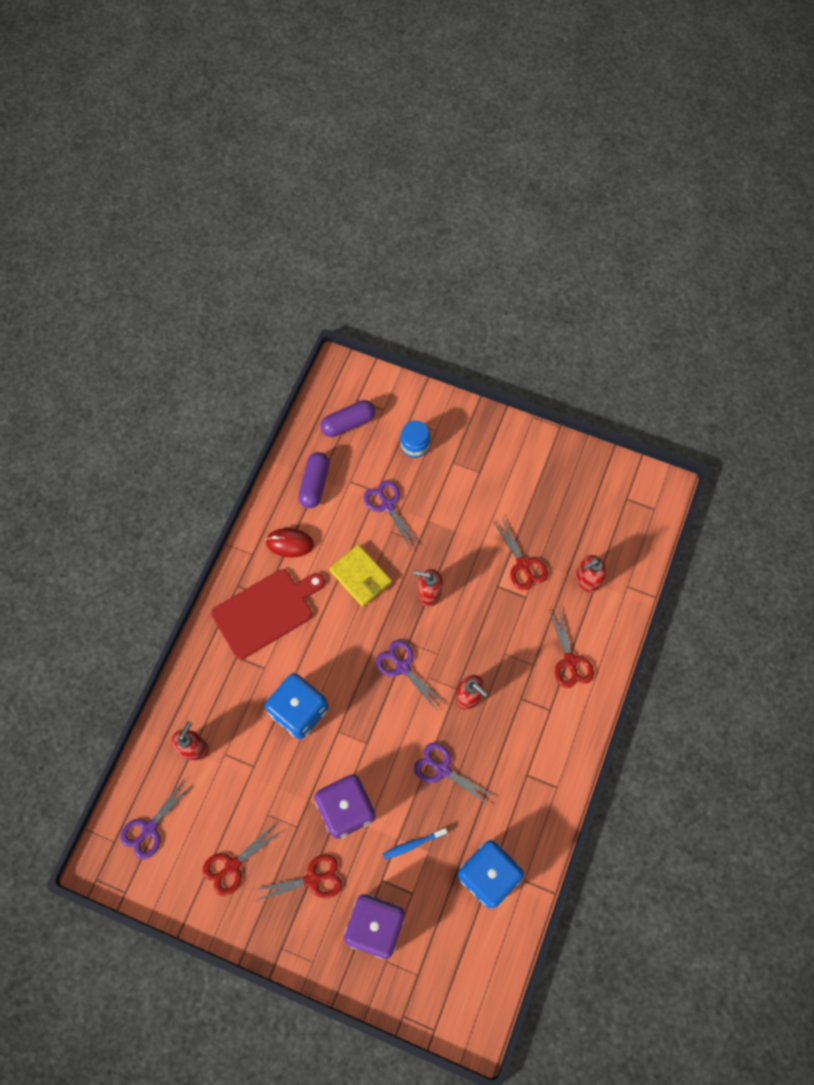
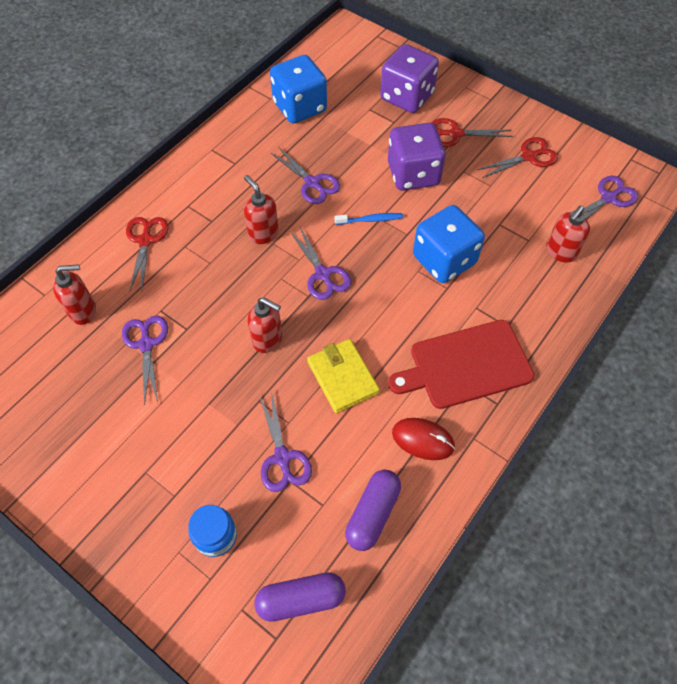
camera: 165 degrees left, 10 degrees down
blue toothbrush [383,828,448,859] -> blue toothbrush moved to [334,213,403,225]
red scissors [493,518,548,590] -> purple scissors [122,315,168,405]

